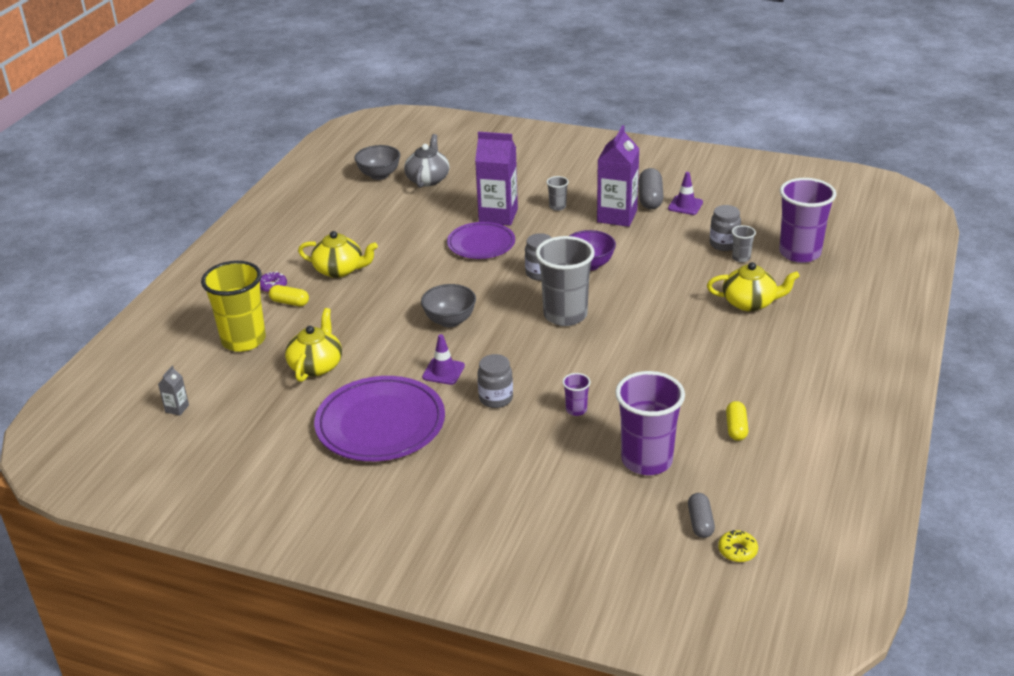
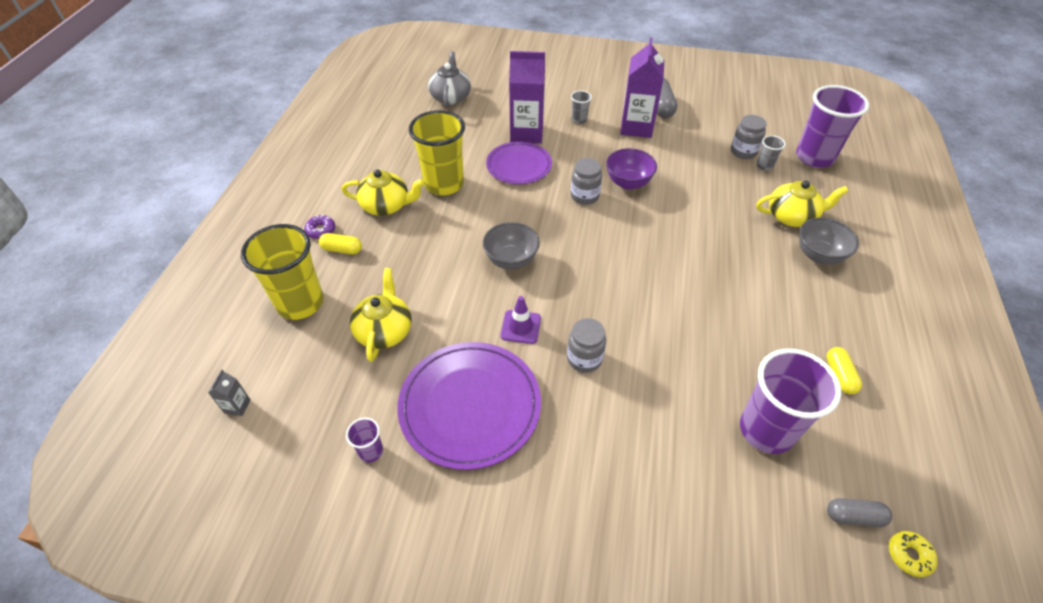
camera: 10 degrees left, 15 degrees up
grey bowl [354,145,400,180] -> grey bowl moved to [799,217,859,265]
grey cup [536,236,595,326] -> none
purple cup [562,373,591,416] -> purple cup moved to [346,417,383,462]
purple traffic cone [668,172,703,215] -> none
grey capsule [688,493,715,538] -> grey capsule turned 75 degrees counterclockwise [827,498,892,527]
none -> yellow cup [409,110,465,195]

